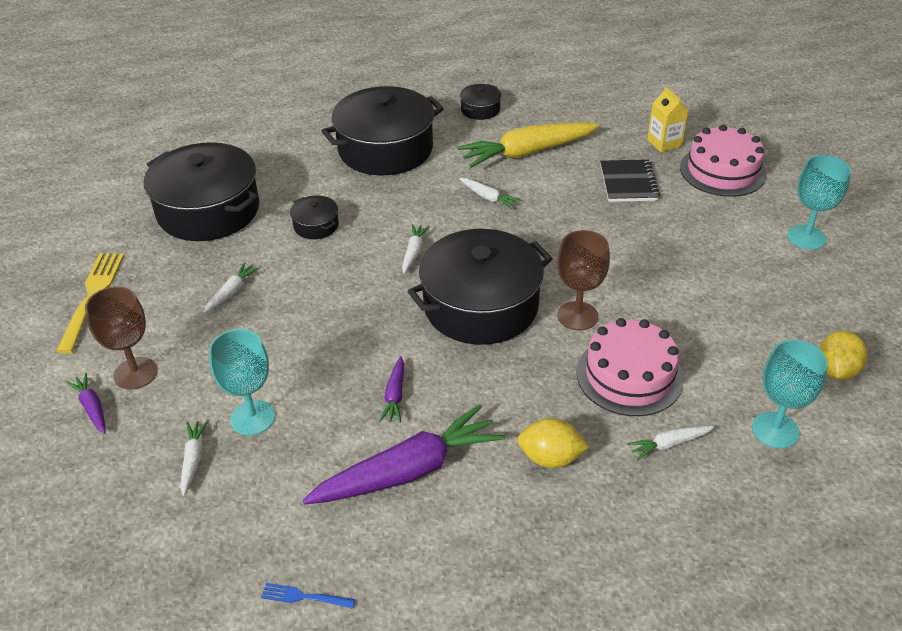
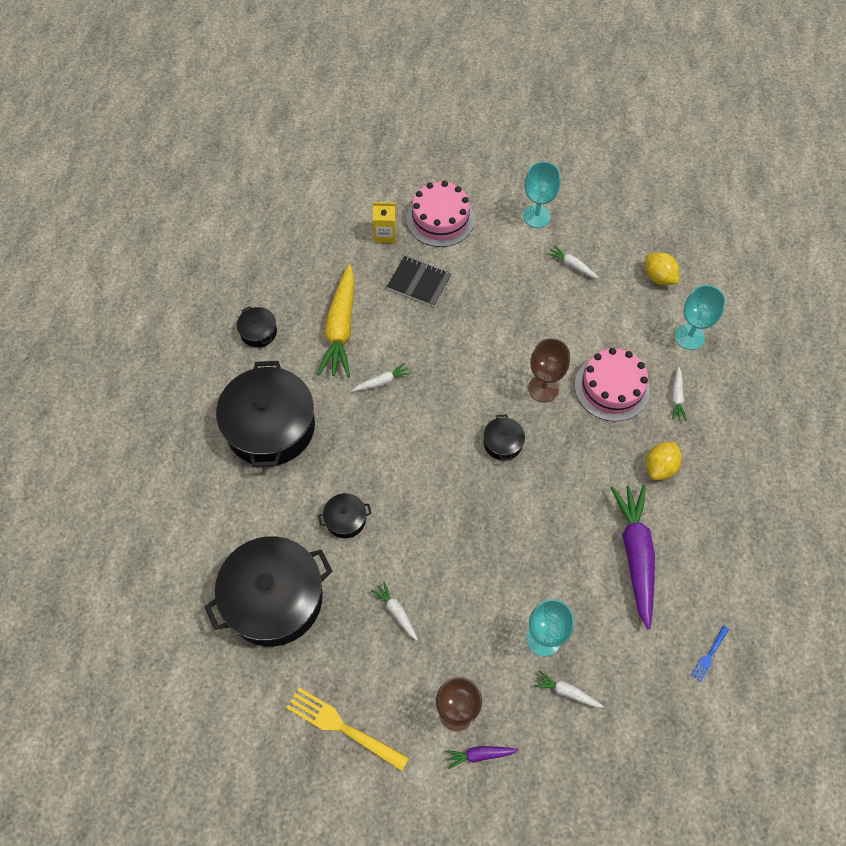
camera: 65 degrees left, 20 degrees up
purple carrot [380,356,404,423] -> none
white carrot [402,224,430,274] -> white carrot moved to [547,245,599,279]
black pot [408,229,553,345] -> black pot [483,415,525,461], size x0.43

